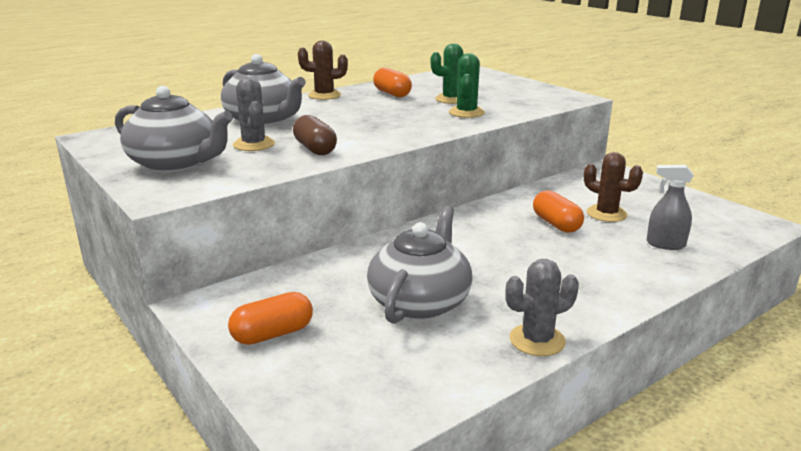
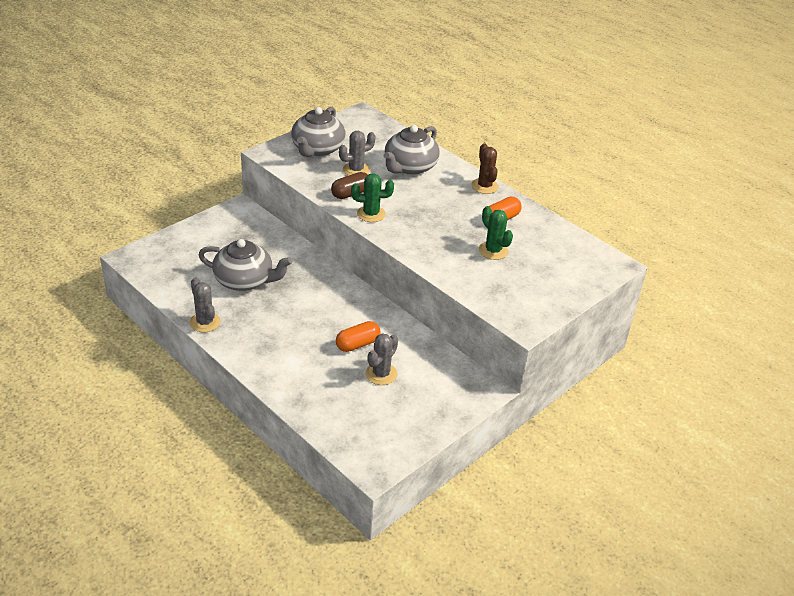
camera: 80 degrees right, 15 degrees up
orange capsule [228,292,313,345] -> none
green cactus [449,53,485,118] -> green cactus moved to [351,173,394,222]
brown cactus [584,152,643,222] -> grey cactus [365,333,398,385]
grey spray bottle [647,165,694,250] -> none

